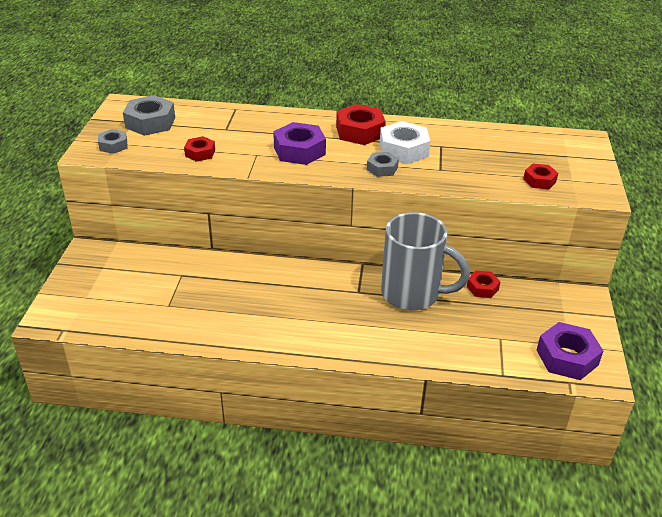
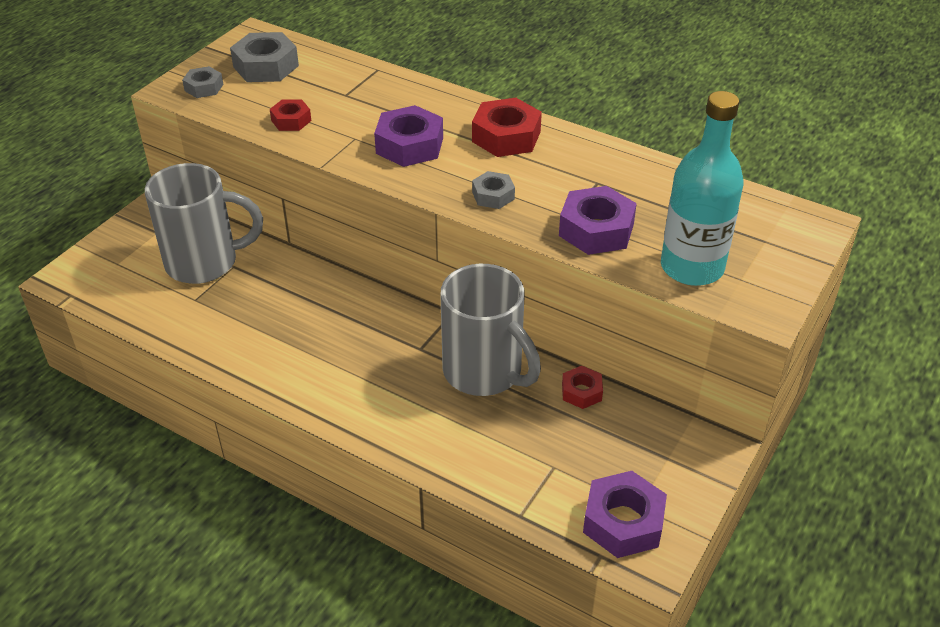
camera: 25 degrees right, 5 degrees up
white nut [380,121,430,164] -> none
red nut [523,164,558,189] -> turquoise bottle [661,91,744,286]
none -> grey mug [145,163,263,284]
none -> purple nut [559,186,637,255]

